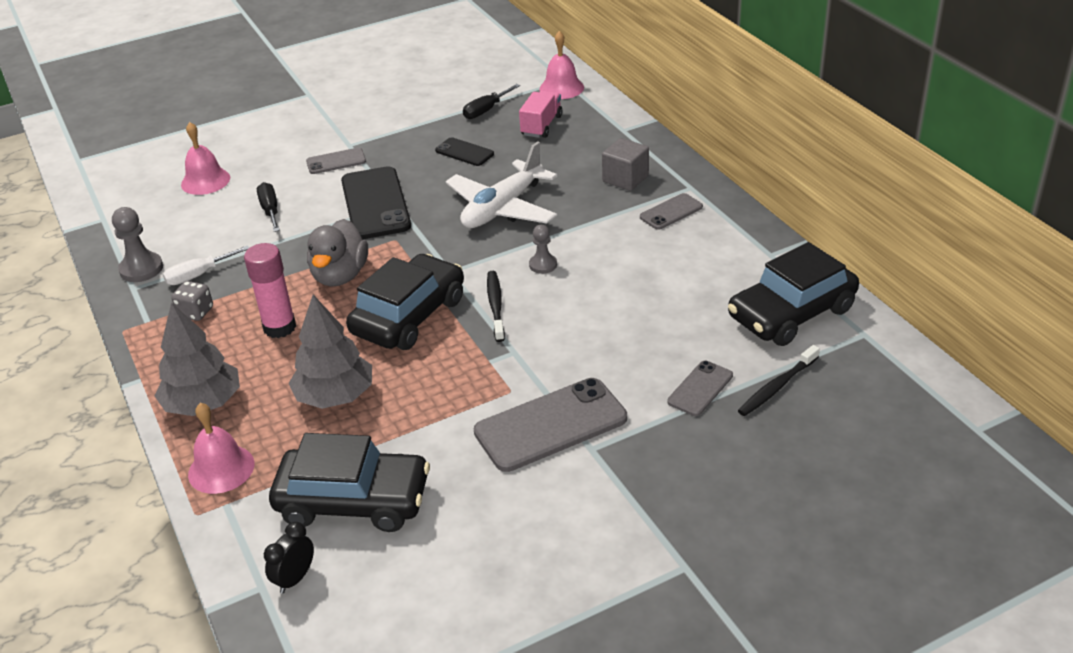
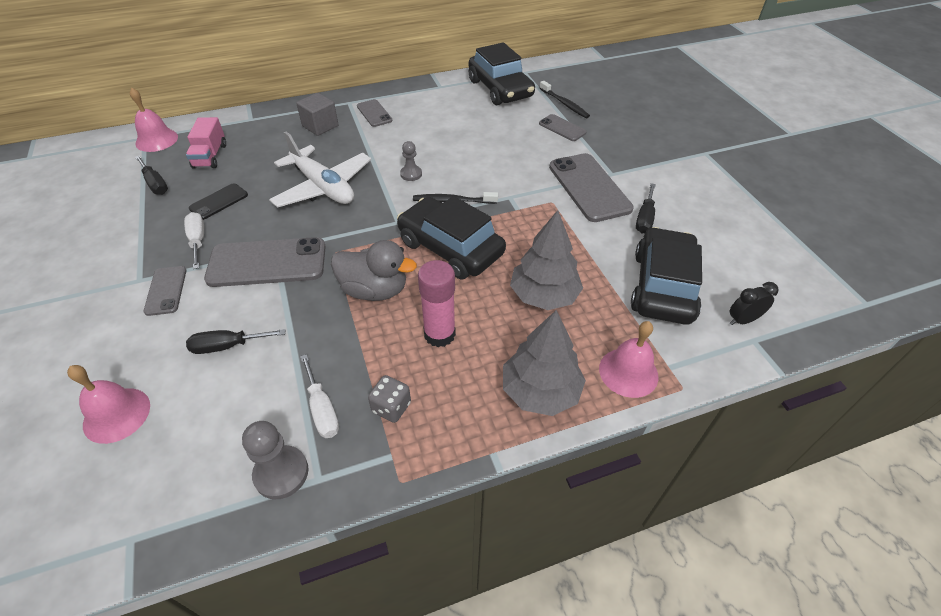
camera: 85 degrees left, 10 degrees up
black clock [264,522,314,593] -> black clock turned 120 degrees clockwise [730,282,779,325]
black phone [341,166,411,239] -> grey phone [204,237,326,287]
pink truck [519,91,562,138] -> pink truck turned 120 degrees counterclockwise [186,117,226,169]
none -> white screwdriver [184,212,204,269]
none -> black screwdriver [636,183,656,234]

